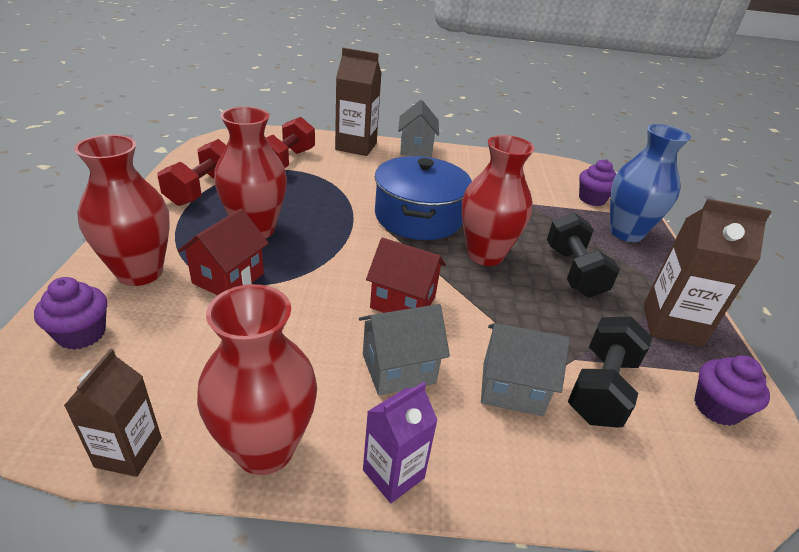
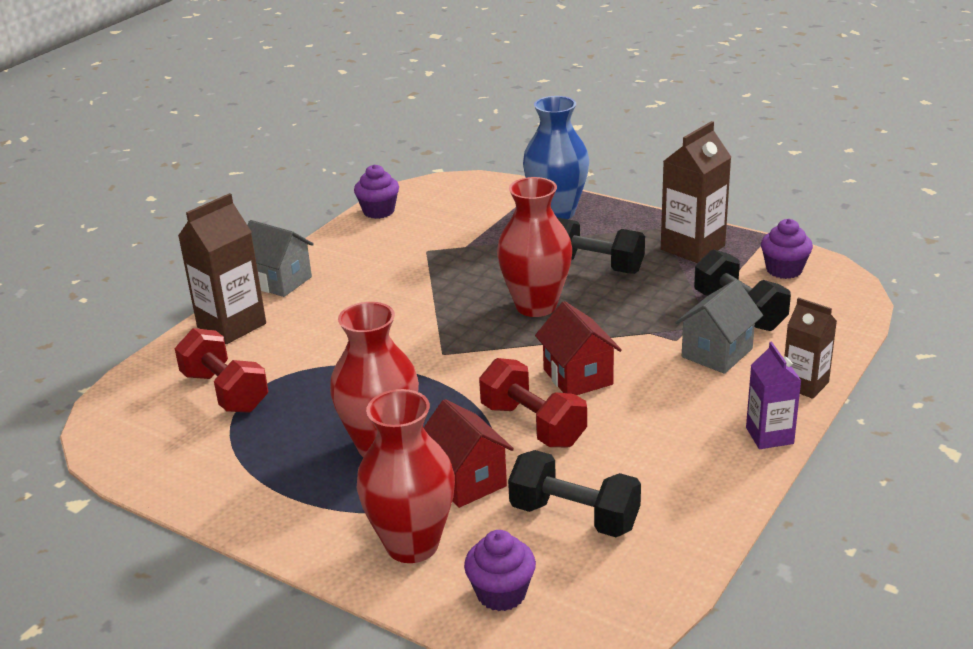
camera: 55 degrees left, 5 degrees down
brown carton [64,349,162,477] -> brown carton moved to [784,297,837,399]
red dumbbell [158,139,226,206] -> red dumbbell moved to [479,358,587,448]
red vase [197,284,317,475] -> none
grey house [359,304,450,395] -> none
red house [366,238,446,313] -> red house turned 75 degrees counterclockwise [535,301,622,395]
blue pot [375,156,472,240] -> none
purple cupcake [579,159,616,206] -> purple cupcake moved to [354,164,399,219]
none -> black dumbbell [508,450,641,537]

